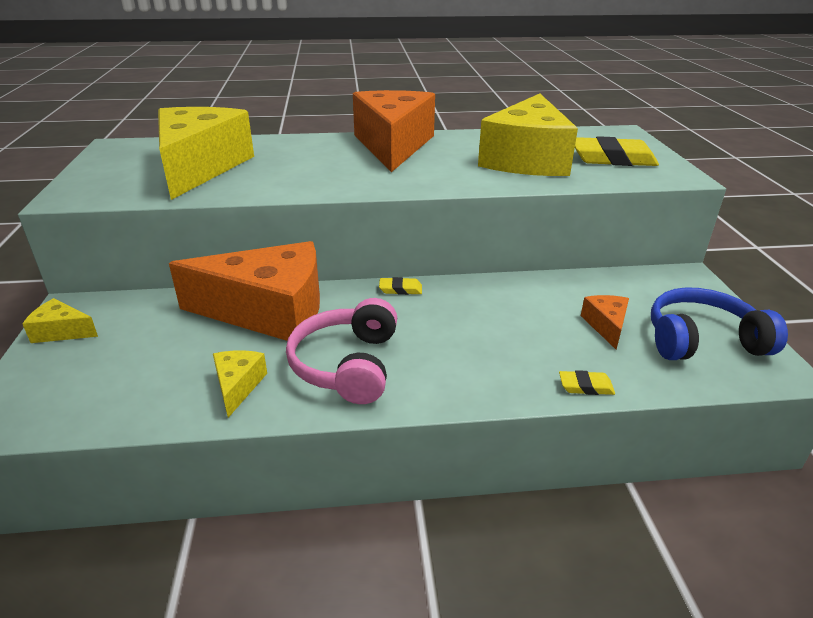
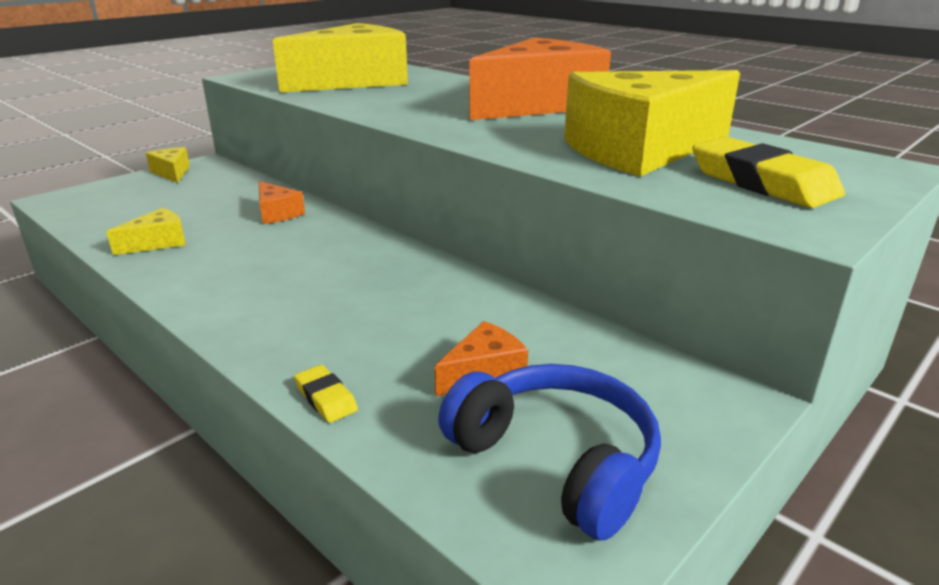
camera: 50 degrees right, 5 degrees down
orange cheese [169,241,320,343] -> orange cheese [259,181,305,224], size x0.42
pink headphones [286,298,397,404] -> none
yellow eraser [379,277,422,295] -> none

